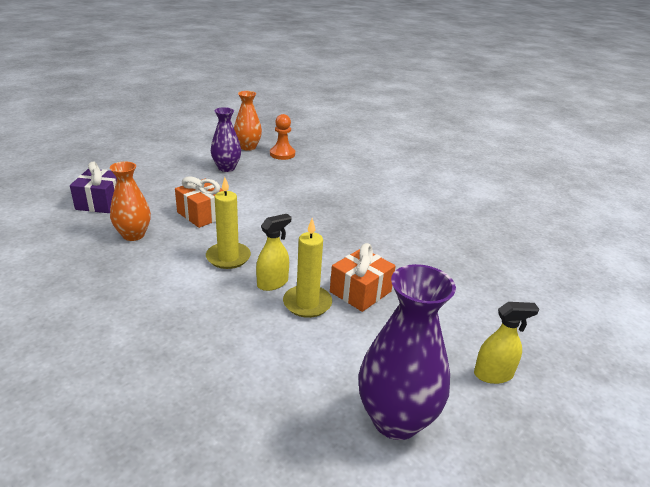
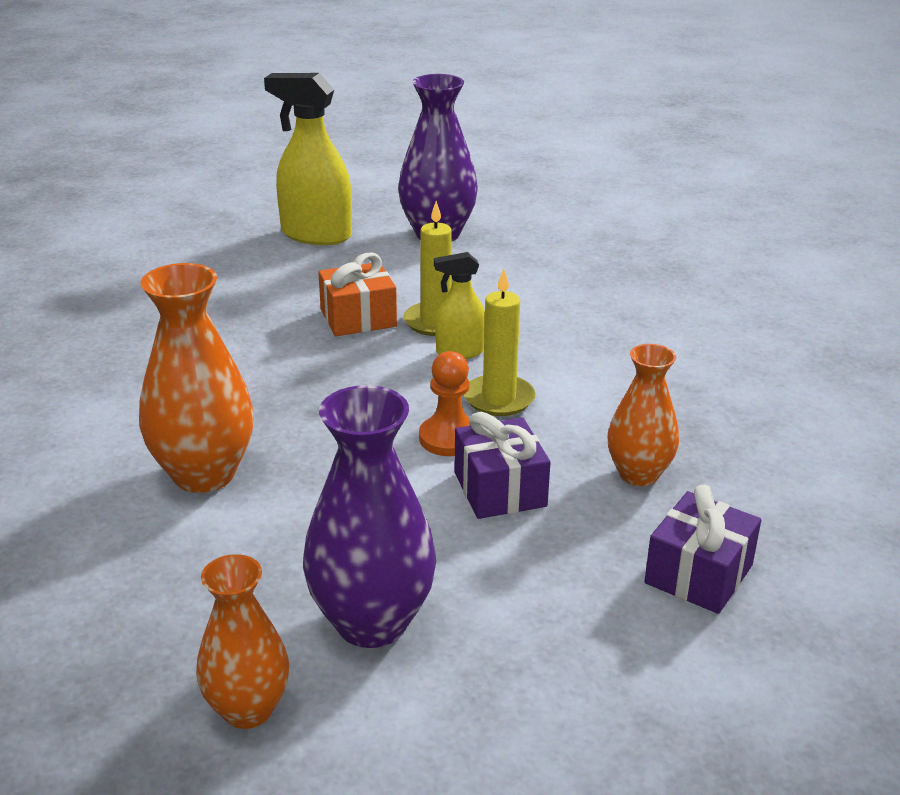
camera: 150 degrees left, 0 degrees up
orange gift [175,176,224,228] -> purple gift [454,412,551,519]
purple vase [211,107,241,172] -> purple vase [303,385,436,648], size x1.56
orange pawn [270,114,295,160] -> orange pawn moved to [419,351,470,456]
yellow spray bottle [474,302,539,384] -> yellow spray bottle [264,73,352,245], size x1.80
none -> orange vase [139,263,254,493]

